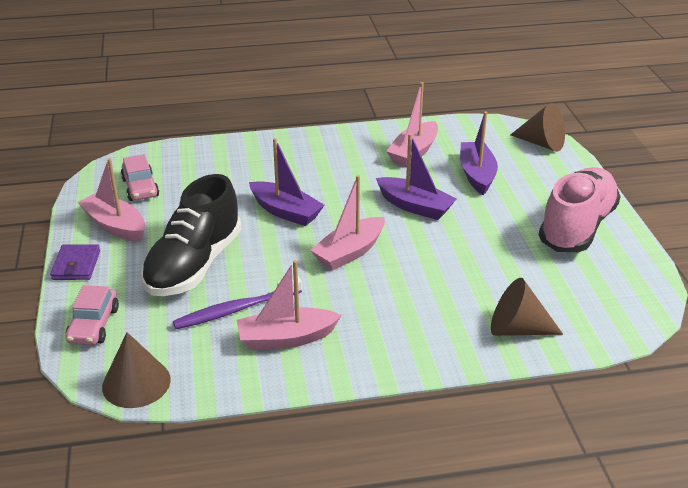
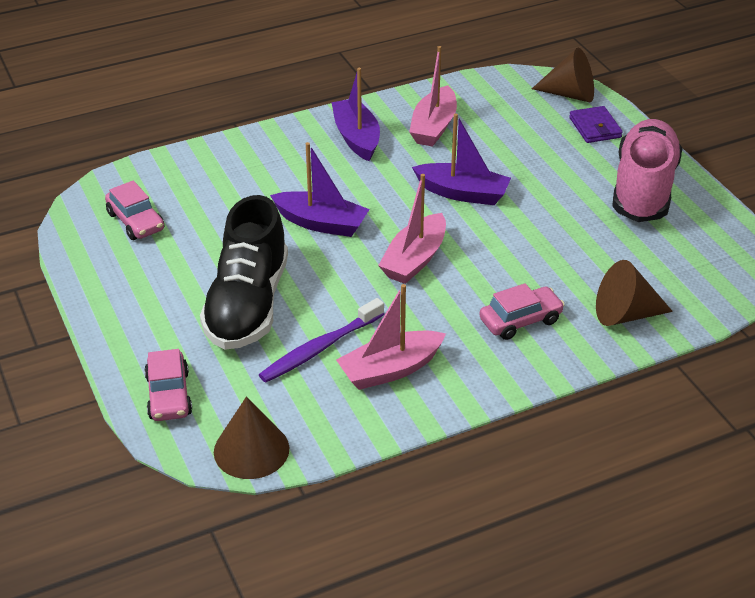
camera: 15 degrees left, 5 degrees up
purple wallet [50,244,100,280] -> purple wallet moved to [569,106,623,143]
pink boat [78,158,145,242] -> none
purple boat [460,111,498,195] -> purple boat moved to [332,68,380,161]
none -> pink car [479,283,565,340]

